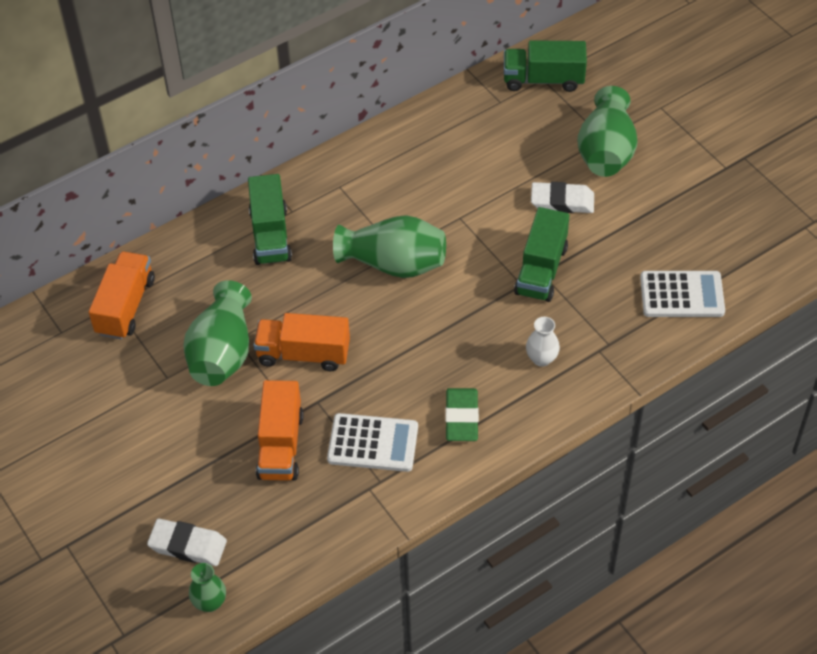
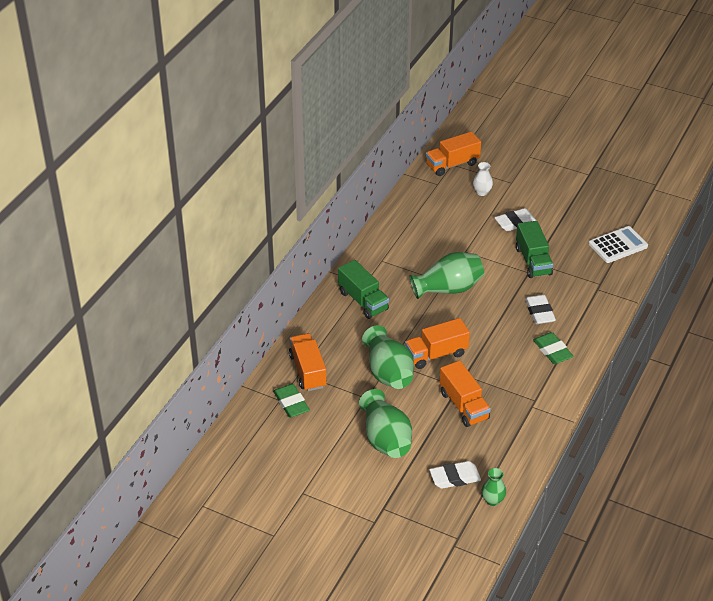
camera: 30 degrees left, 10 degrees down
white calculator [327,413,418,472] -> none
green truck [504,40,587,92] -> orange truck [426,132,481,176]
white vase [526,317,560,367] -> white vase moved to [473,162,493,196]
green vase [577,86,638,177] -> green vase moved to [359,389,412,458]
none -> green eraser [273,384,310,418]
none -> white eraser [525,295,556,324]

